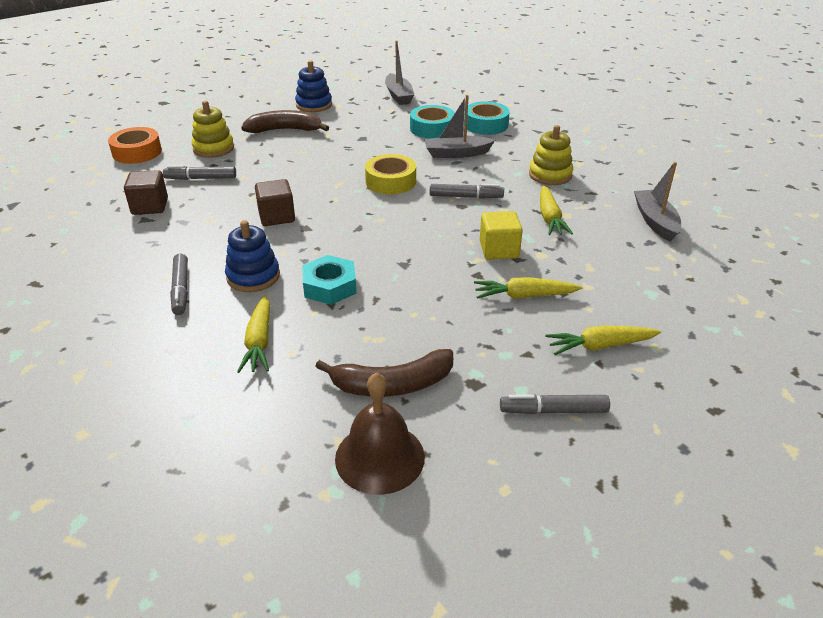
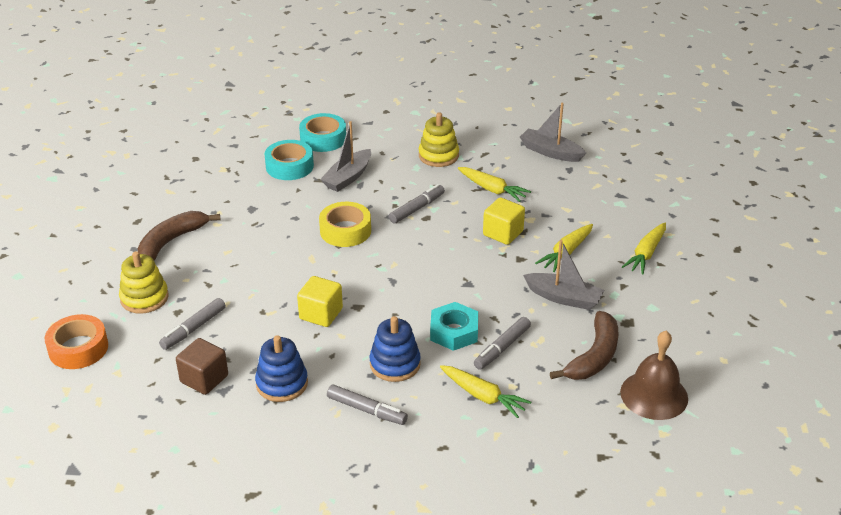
camera: 50 degrees left, 0 degrees up
brown cube [255,179,295,226] -> yellow cube [297,276,343,327]
blue stacking toy [295,60,332,112] -> blue stacking toy moved to [255,335,308,402]
grey boat [385,41,414,105] -> grey boat moved to [523,240,604,310]
grey marker [500,394,610,414] -> grey marker moved to [474,317,531,370]

